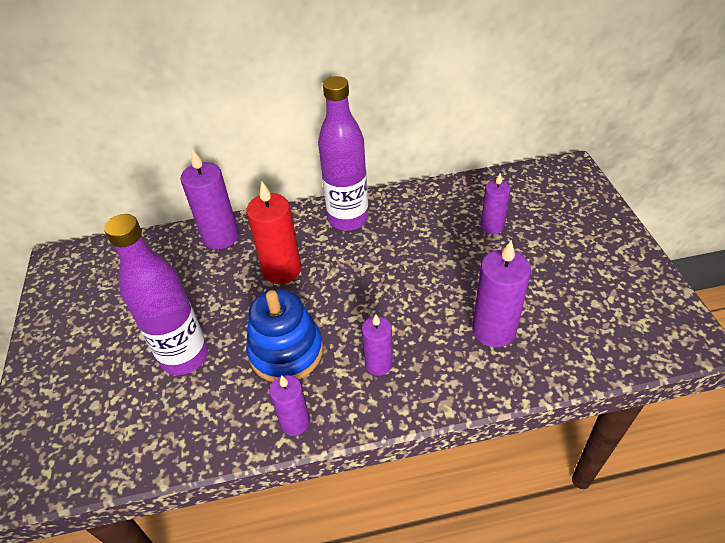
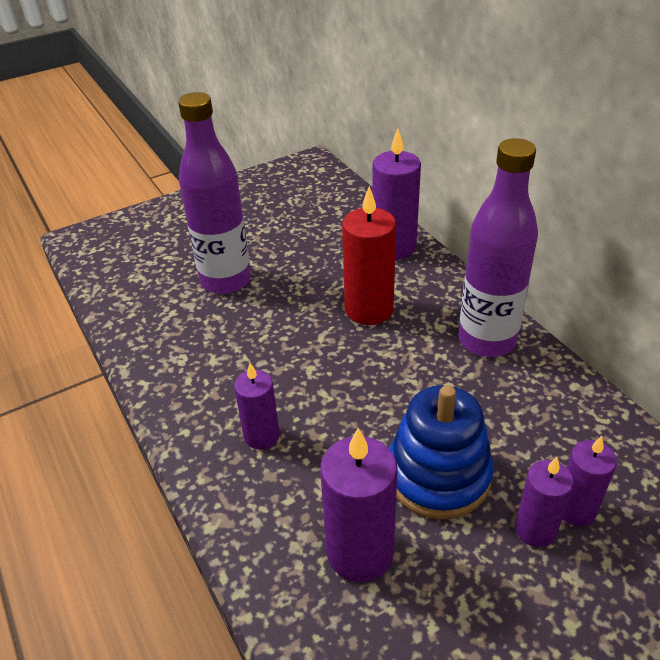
camera: 70 degrees right, 5 degrees down
blue stacking toy [246,289,323,382] -> blue stacking toy moved to [389,385,494,519]
purple candle [269,375,310,436] -> purple candle moved to [515,457,574,547]

